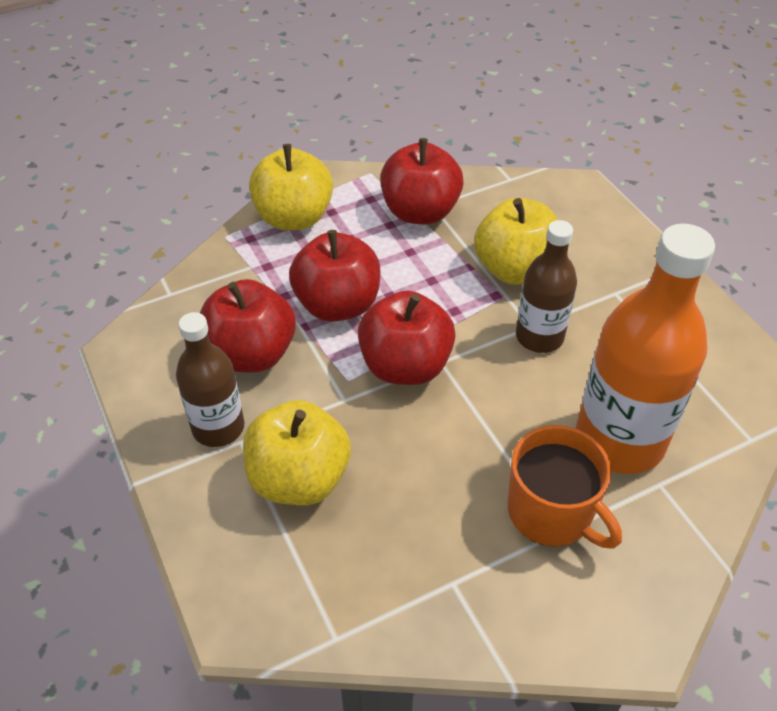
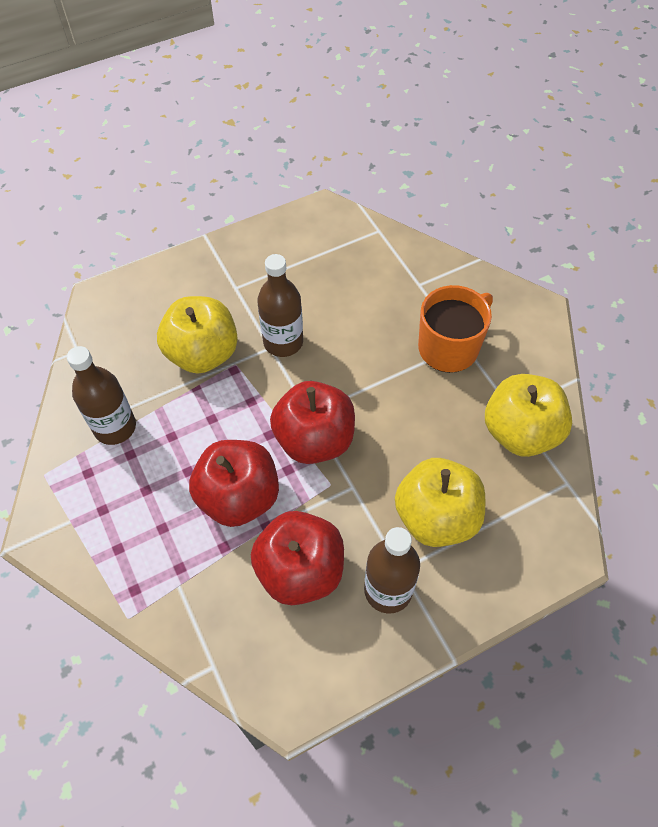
camera: 90 degrees left, 10 degrees up
yellow apple [249,144,333,230] -> yellow apple moved to [485,374,572,457]
red apple [380,138,464,224] -> brown bottle [67,346,136,445]
orange bottle [576,224,715,474] -> none

